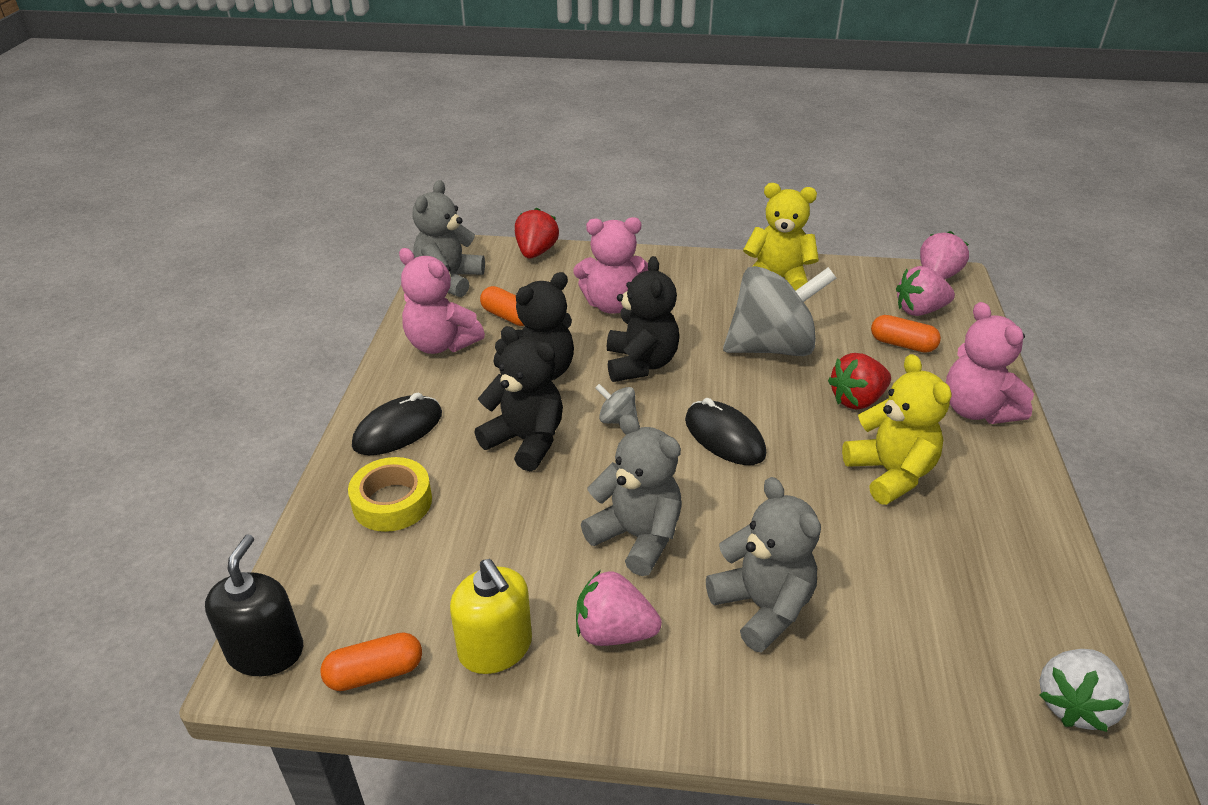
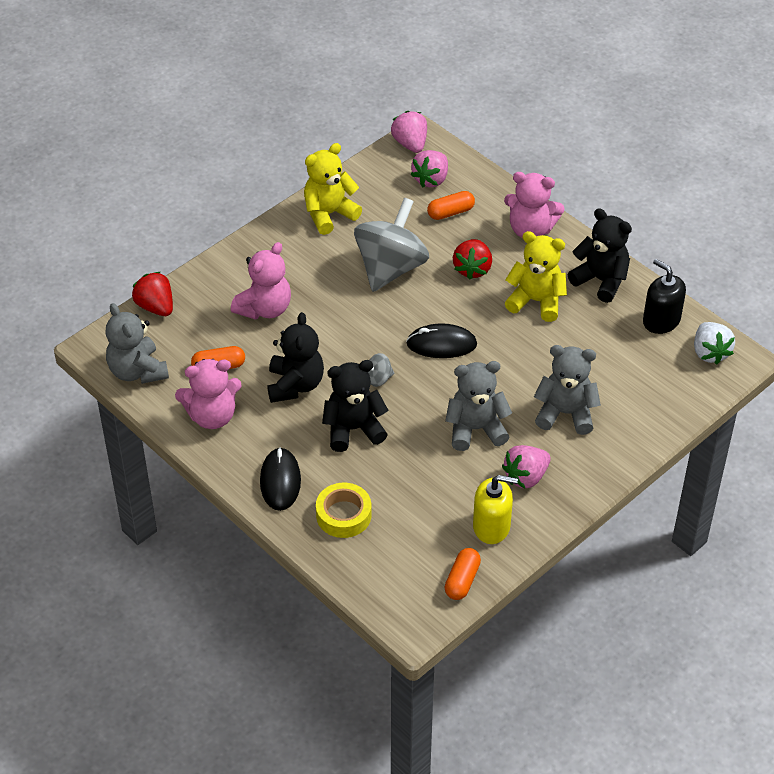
camera: 50 degrees left, 10 degrees up
black soap dispenser [205,534,303,676] -> black soap dispenser moved to [643,259,686,334]
black teddy bear [607,256,679,382] -> black teddy bear moved to [568,208,632,303]

